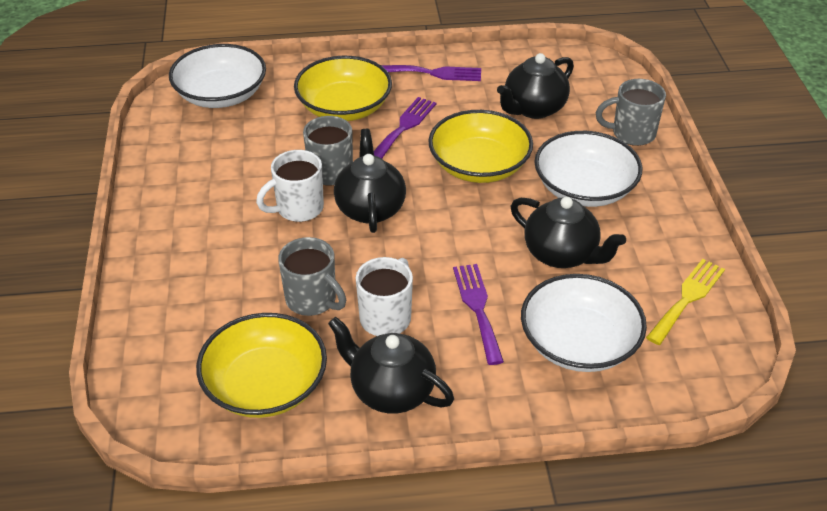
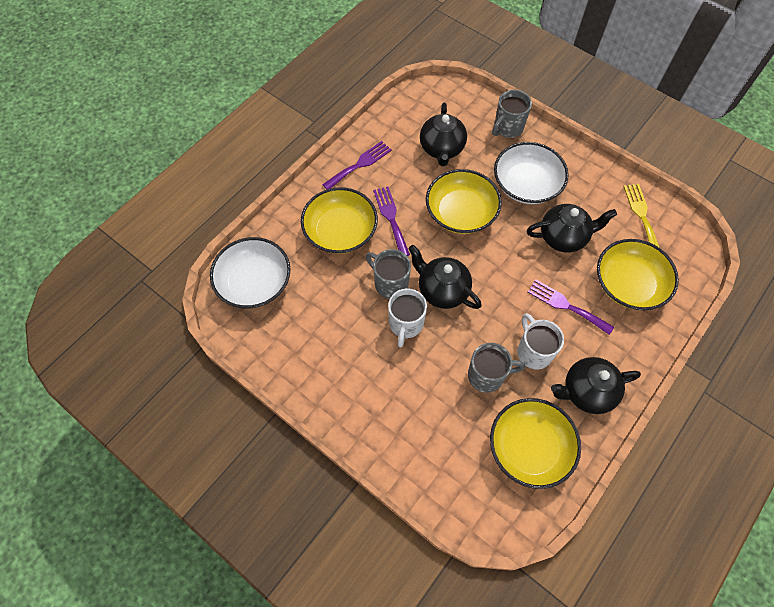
camera: 45 degrees left, 20 degrees up
white bowl [521,274,647,372] -> yellow bowl [597,239,679,310]

